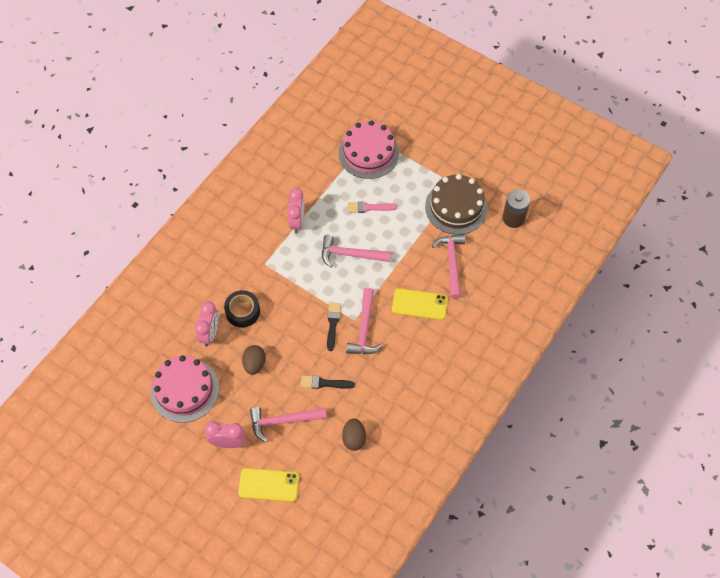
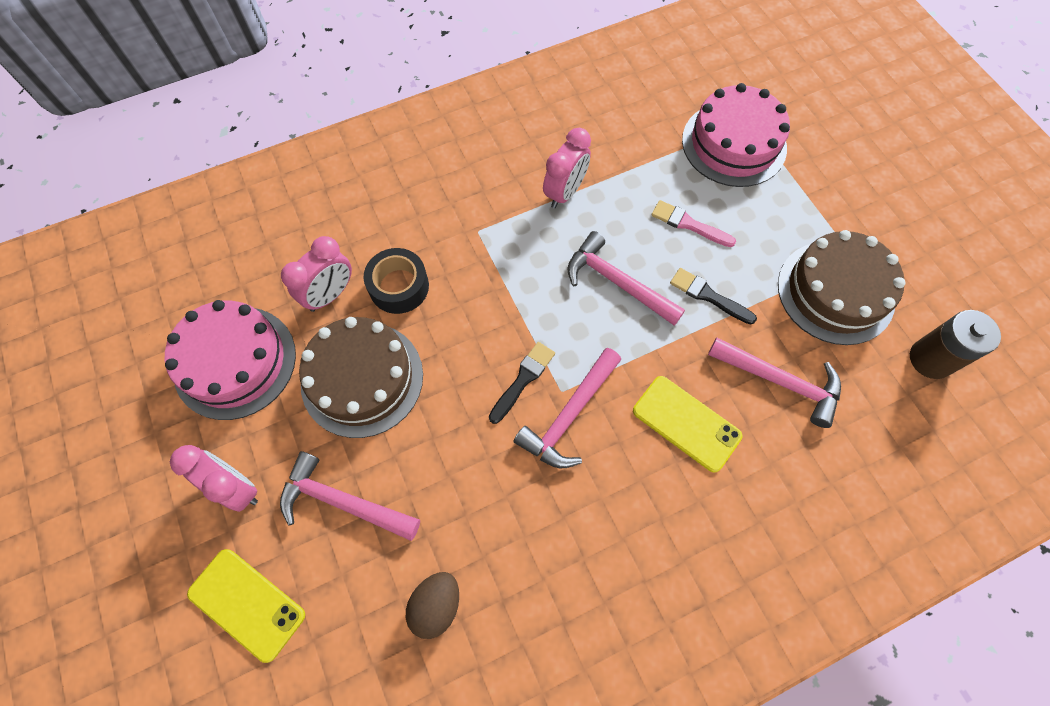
camera: 30 degrees right, 5 degrees up
brown egg [242,345,266,375] -> brown cake [299,317,423,438]
black brush [301,376,355,389] -> black brush moved to [670,268,757,325]
pink hammer [432,234,465,299] -> pink hammer turned 90 degrees clockwise [708,338,841,428]

